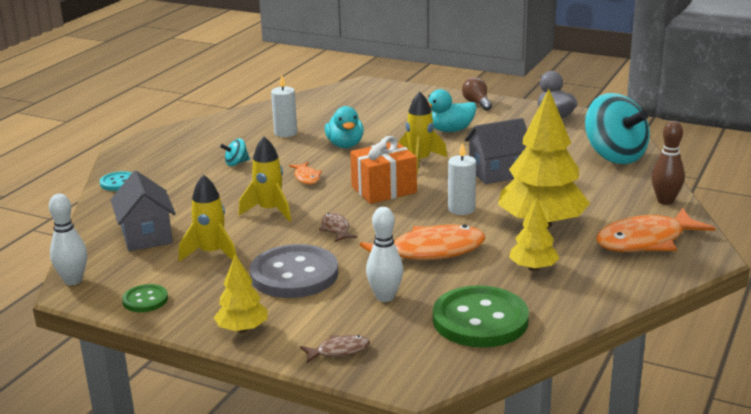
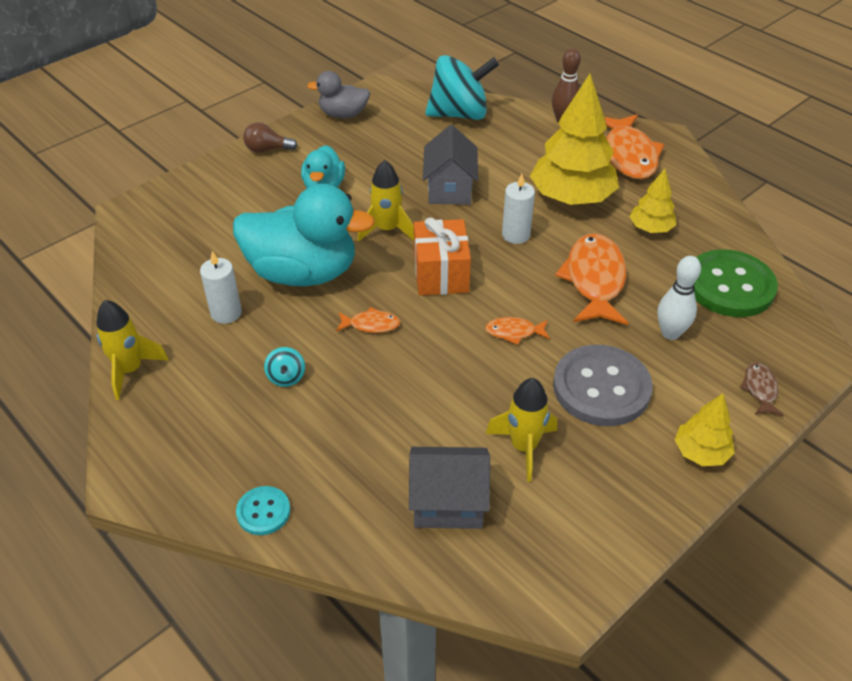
camera: 70 degrees left, 20 degrees up
white bowling pin [49,194,87,285] -> none
green button [122,284,168,312] -> none
yellow rocket [239,137,291,221] -> yellow rocket moved to [97,300,169,400]
brown fish [319,213,357,242] -> orange fish [485,317,550,345]
turquoise duck [325,106,364,148] -> turquoise duck [233,184,375,286], size x1.88

